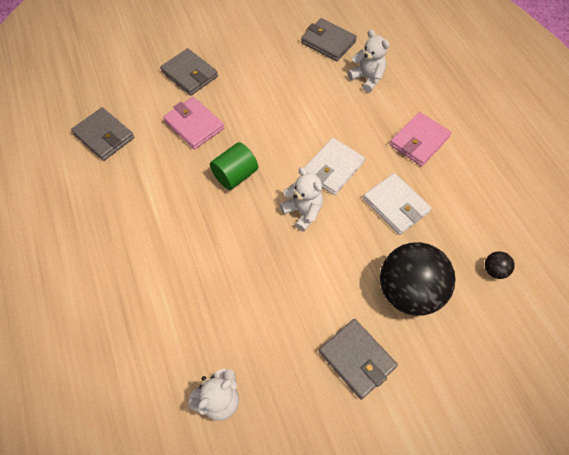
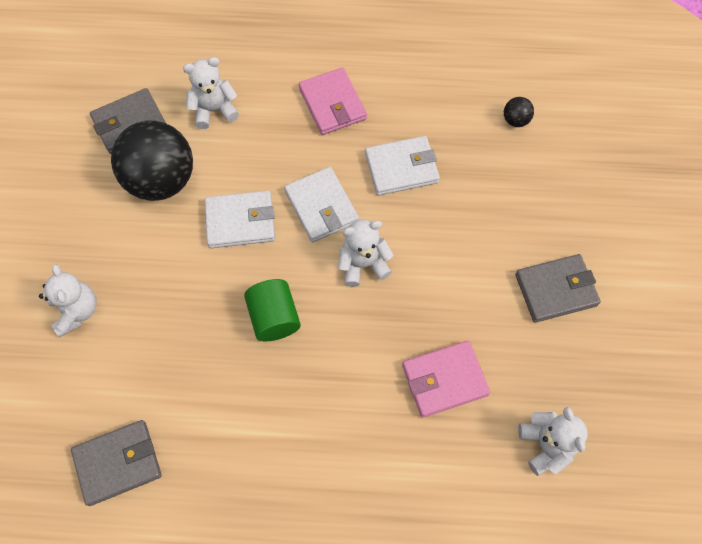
camera: 65 degrees left, 5 degrees up
grey wallet [160,48,218,96] -> white teddy bear [39,264,97,337]
pink wallet [163,97,224,150] -> pink wallet moved to [402,341,490,417]
black ball [380,242,456,316] -> black ball moved to [111,120,193,201]
none -> white wallet [205,191,275,248]

